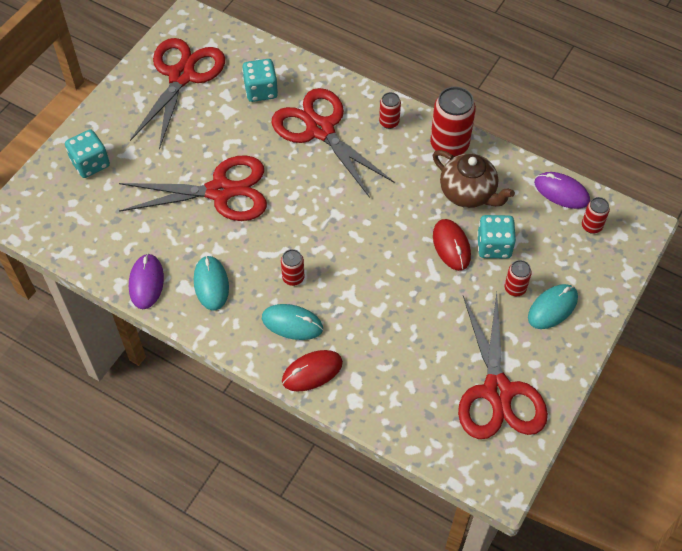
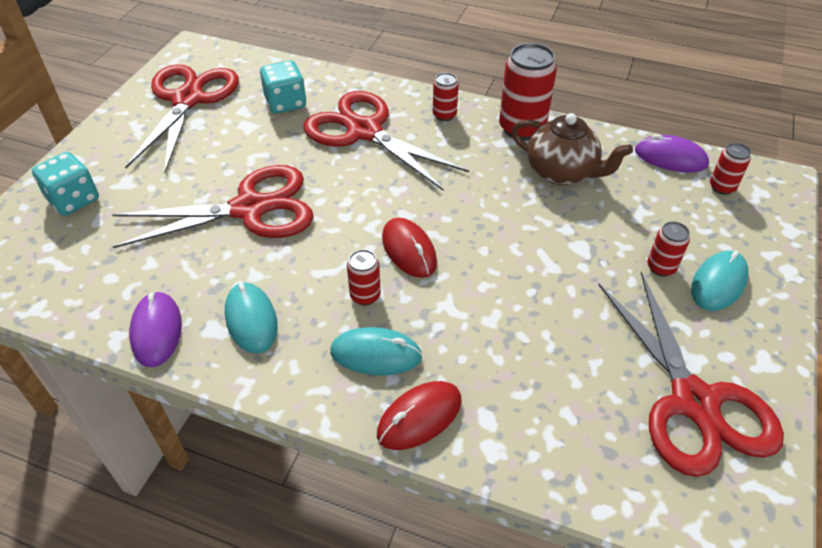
camera: 10 degrees left, 10 degrees down
red mouse [433,219,471,271] -> red mouse moved to [382,218,437,278]
turquoise dice [477,215,516,259] -> none

